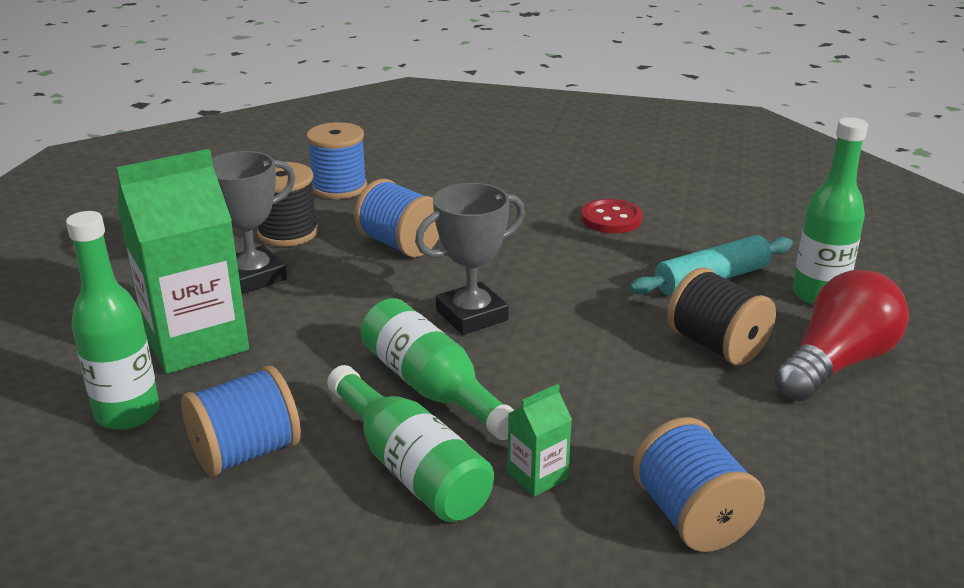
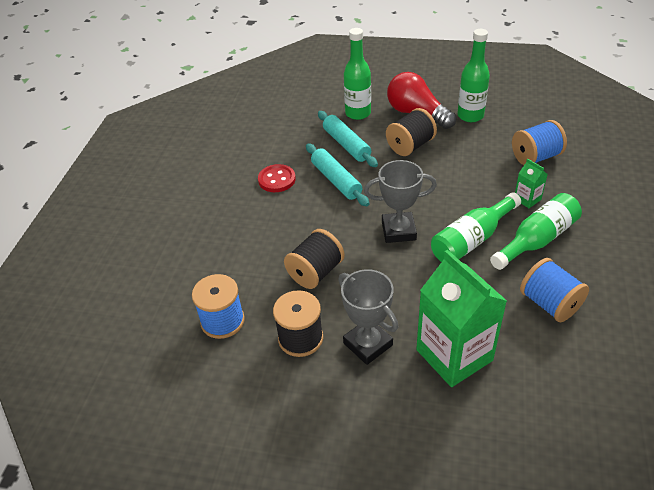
camera: 90 degrees left, 15 degrees up
green bottle [66,211,160,430] -> green bottle moved to [457,29,490,122]
blue spool [354,179,439,257] -> black spool [284,229,345,289]
grey trophy [415,183,525,335] -> grey trophy turned 60 degrees counterclockwise [364,160,437,243]
none -> turquoise rolling pin [306,143,369,206]

